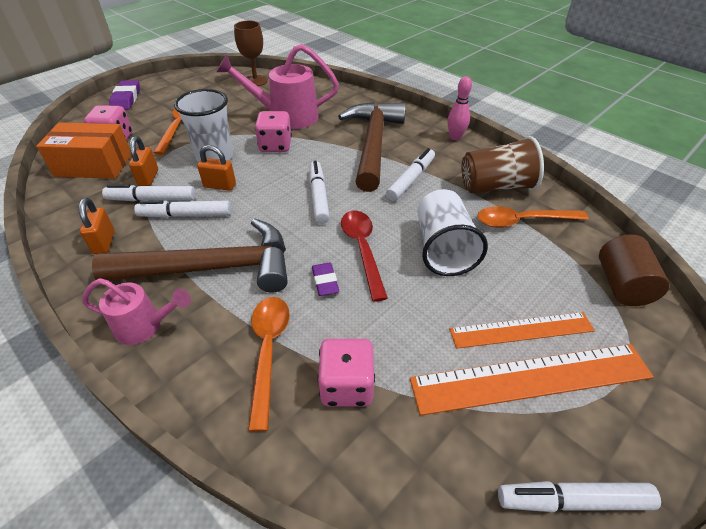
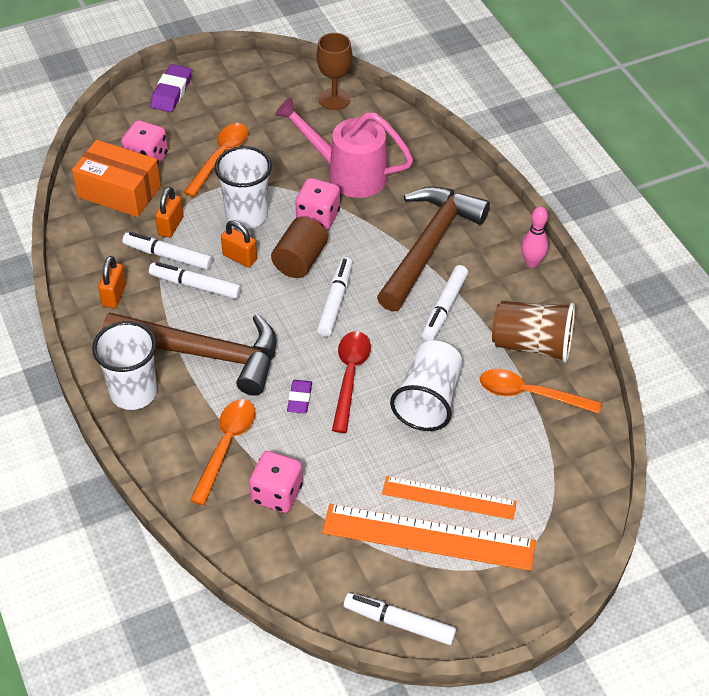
camera: 20 degrees right, 5 degrees up
pink watering can [82,278,191,345] -> white cup [92,321,157,410]
white marker [386,148,435,201] -> white marker turned 150 degrees clockwise [422,265,468,341]
brown cylinder [599,235,670,306] -> brown cylinder moved to [271,217,328,278]

